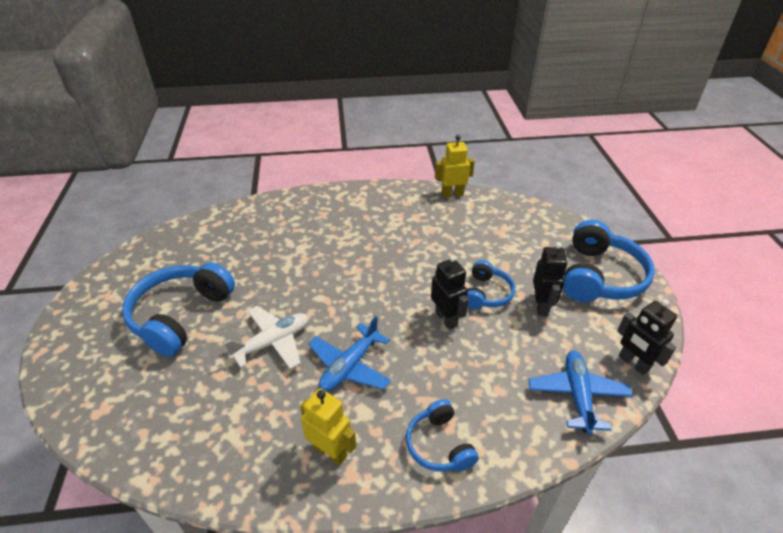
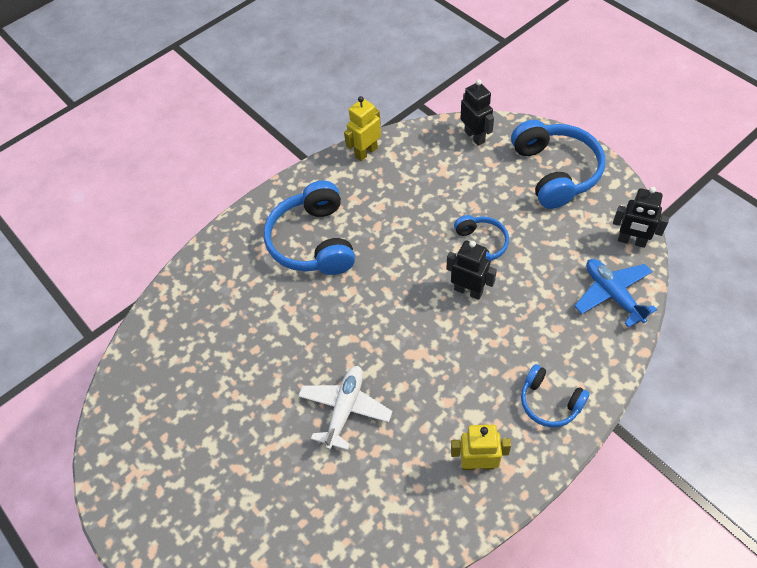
camera: 30 degrees left, 15 degrees up
blue headphones [122,262,235,357] -> blue headphones moved to [264,180,355,275]
blue plane [308,316,391,392] -> none
black robot [533,242,567,316] -> black robot moved to [460,79,494,146]

